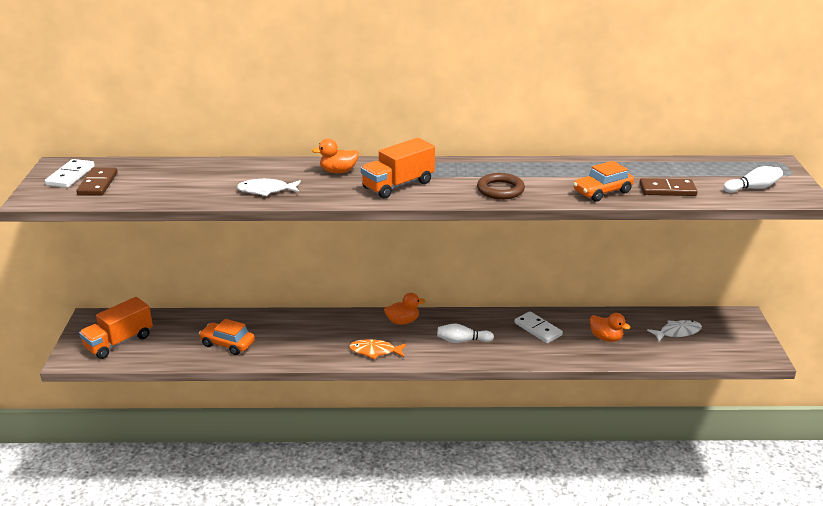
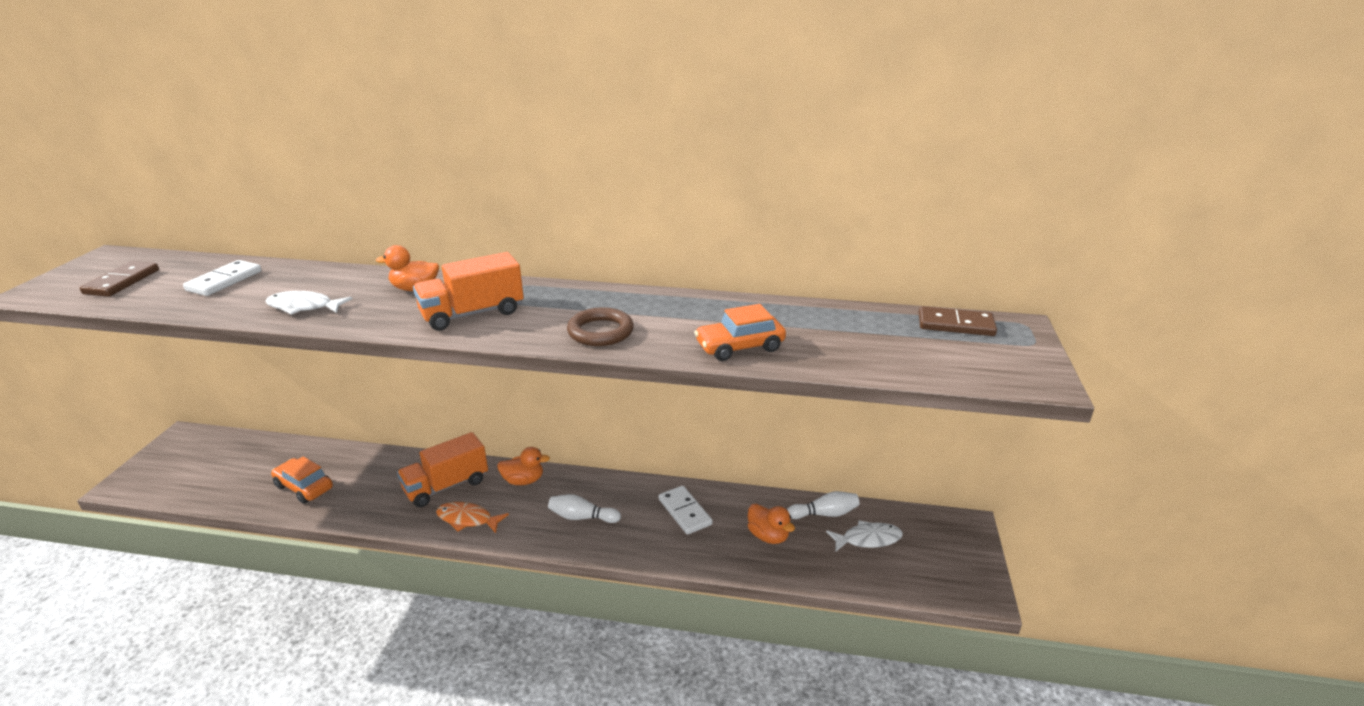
camera: 10 degrees right, 0 degrees up
white domino [45,159,95,188] -> white domino moved to [183,260,261,296]
orange truck [79,297,153,359] -> orange truck moved to [397,432,488,507]
brown domino [640,178,698,196] -> brown domino moved to [919,306,997,336]
white bowling pin [723,166,783,193] -> white bowling pin moved to [787,491,860,519]

